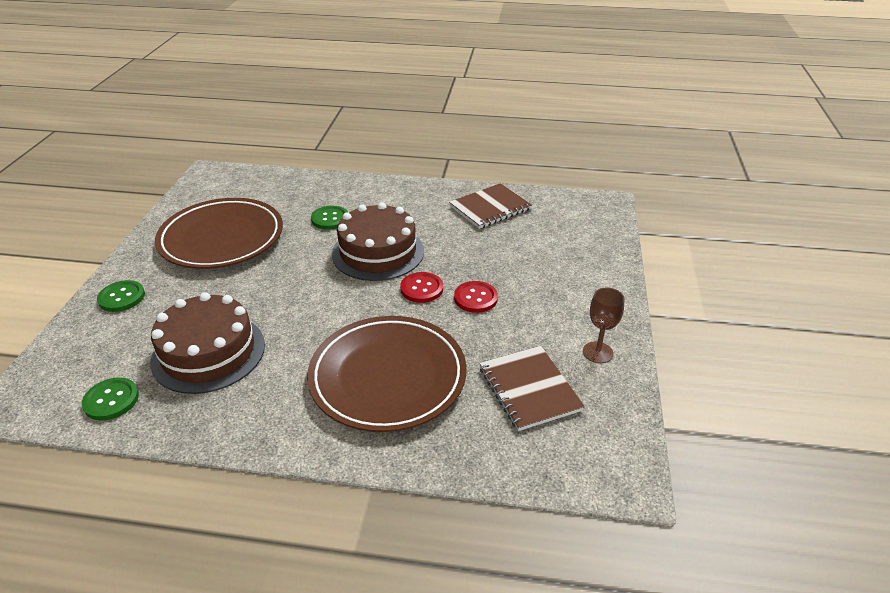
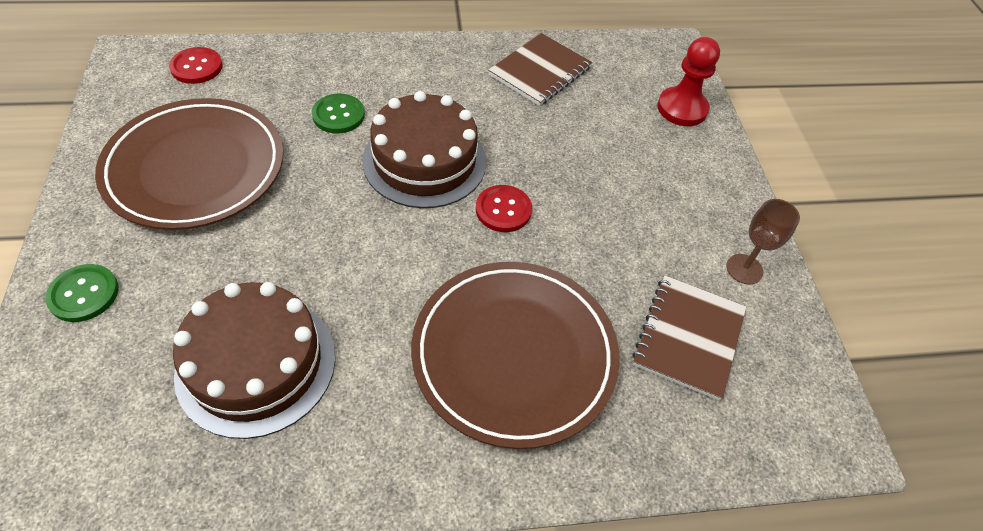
camera: 20 degrees left, 15 degrees up
green button [82,377,139,421] -> none
red button [454,281,498,313] -> red button moved to [169,47,223,84]
brown notebook [480,346,585,431] -> brown notebook turned 60 degrees clockwise [632,275,746,401]
none -> red pawn [657,37,720,126]

